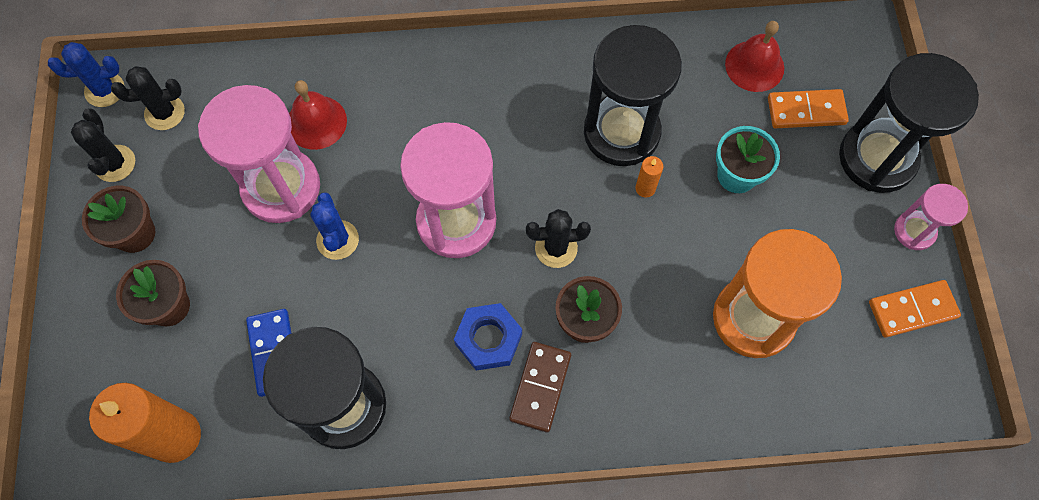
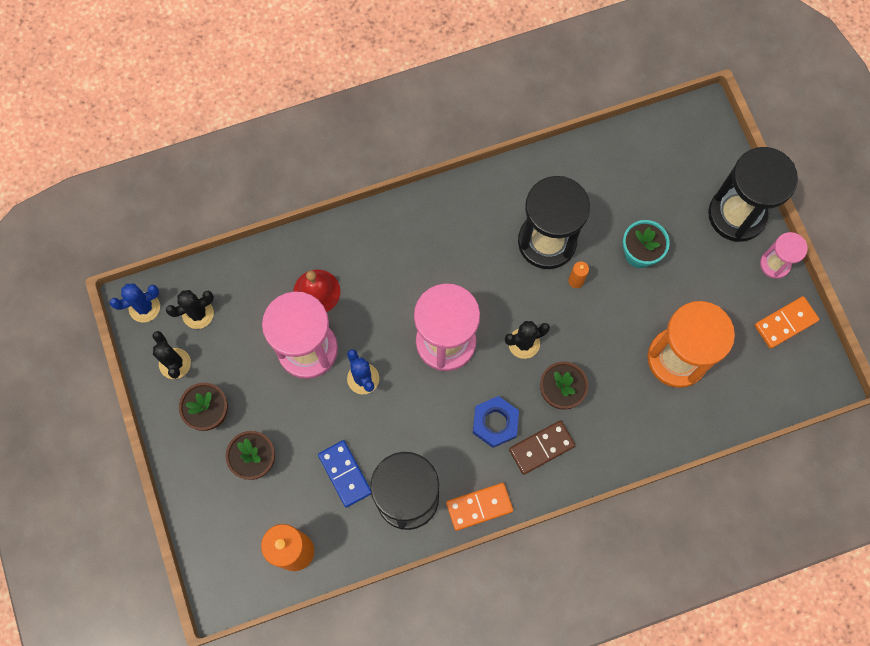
camera: 15 degrees left, 5 degrees up
brown domino [509,342,571,432] -> brown domino turned 60 degrees clockwise [509,420,576,475]
red bell [725,21,784,92] -> none
orange domino [768,89,849,128] -> orange domino moved to [446,483,513,531]

